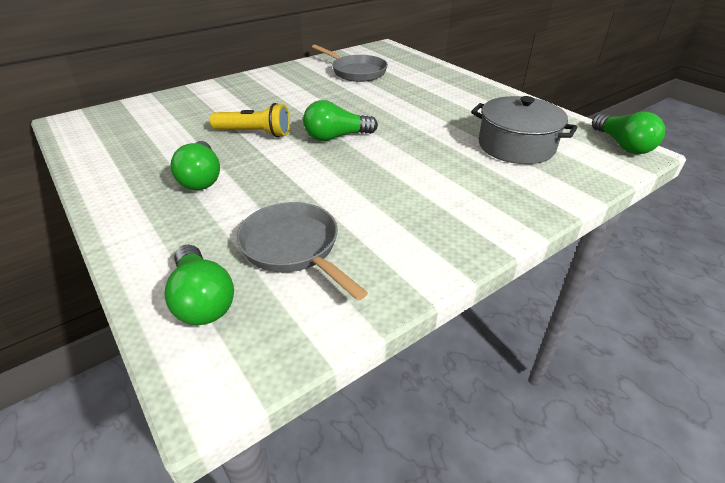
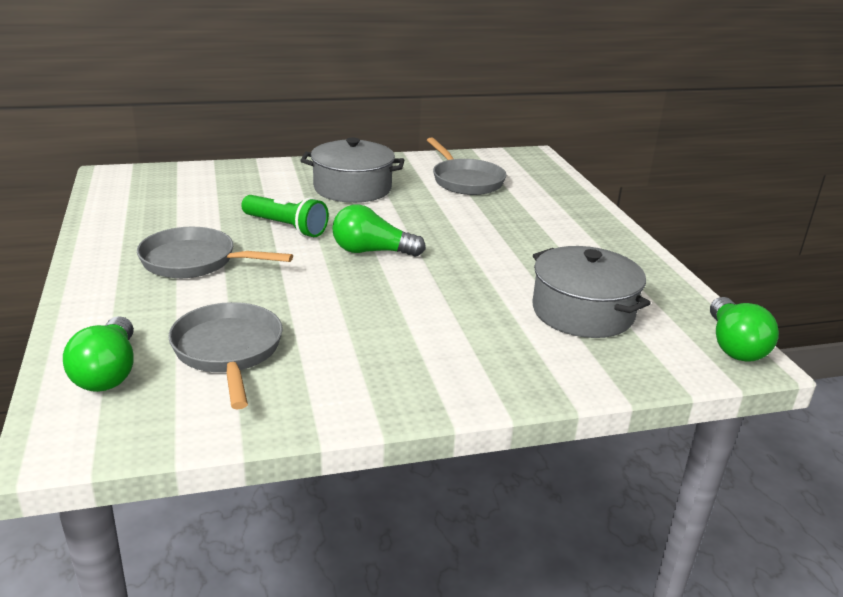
camera: 20 degrees right, 10 degrees down
green light bulb [170,141,220,190] -> grey pan [137,227,293,278]
yellow flashlight [210,103,290,137] -> green flashlight [241,195,329,237]
none -> grey pot [300,137,404,203]

